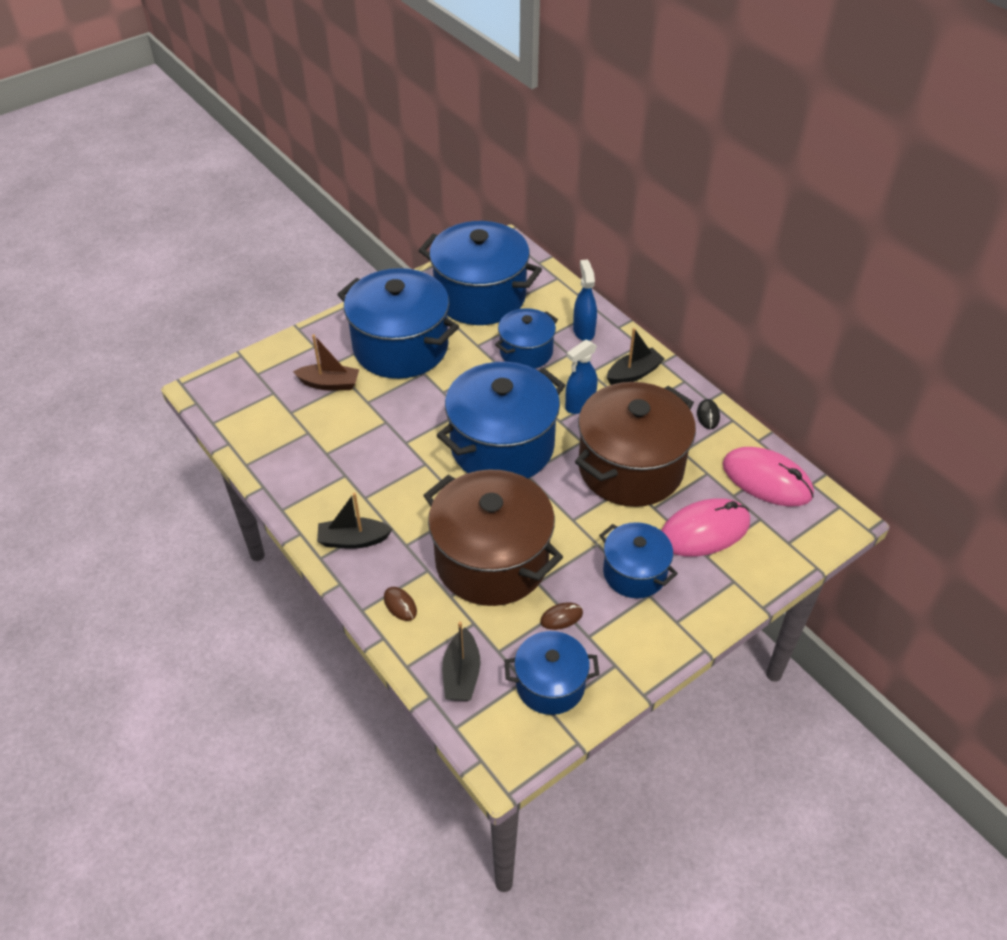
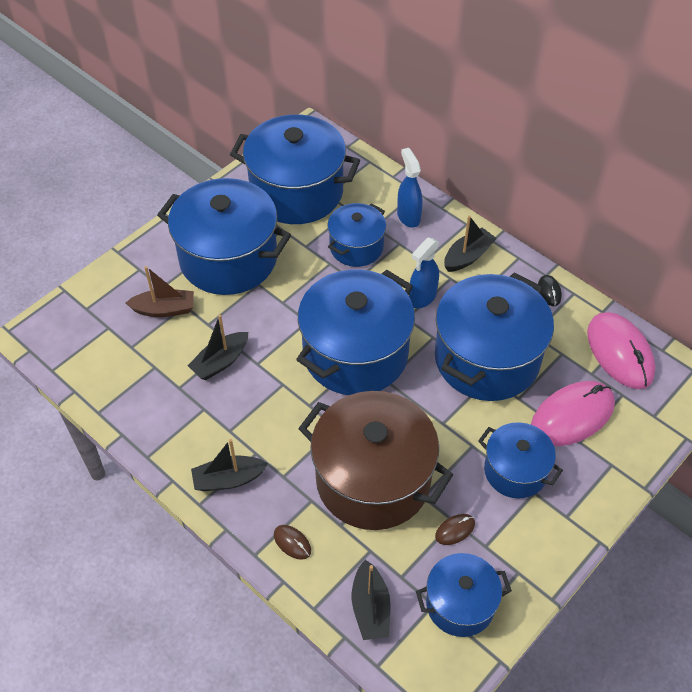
camera: 10 degrees left, 5 degrees up
brown pot [575,382,696,507] -> blue pot [435,273,554,401]
pink mouse [722,447,814,507] -> pink mouse turned 45 degrees clockwise [587,312,655,389]
none -> black boat [187,315,248,380]

